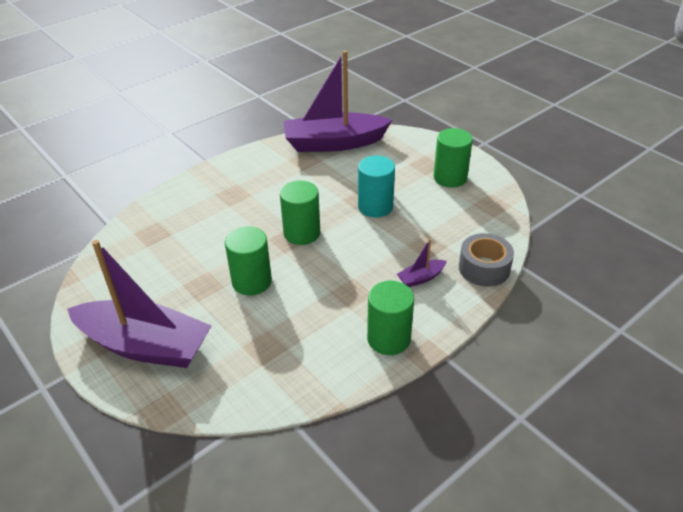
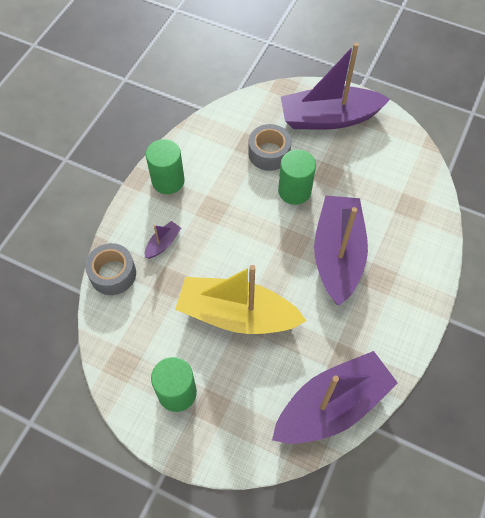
camera: 155 degrees right, 20 degrees up
green cylinder [280,181,320,245] -> none
turquoise cylinder [358,156,395,218] -> yellow boat [175,265,306,334]
none -> grey tape [248,124,291,171]
none -> purple boat [314,195,368,306]

